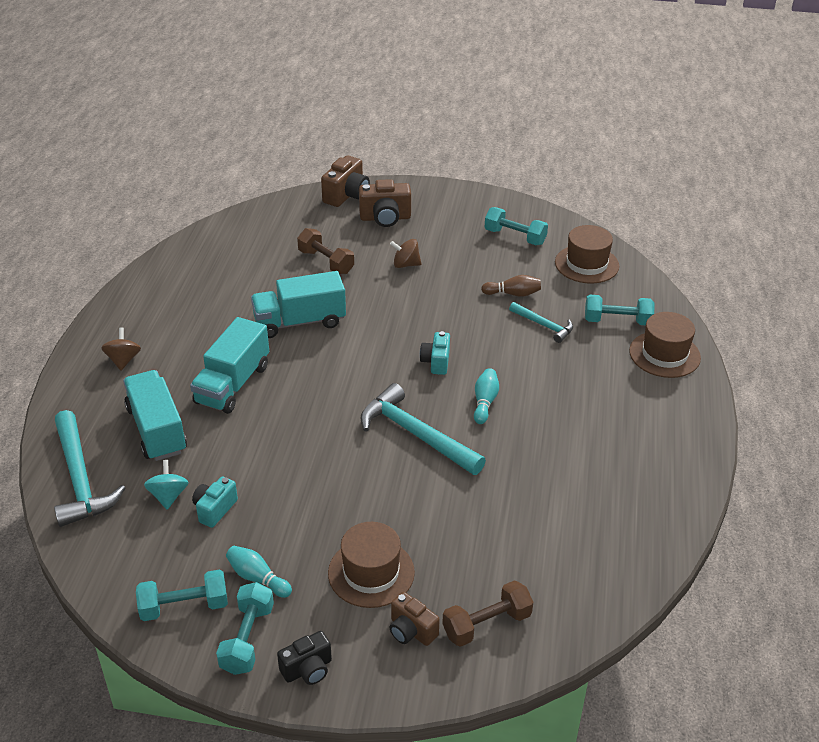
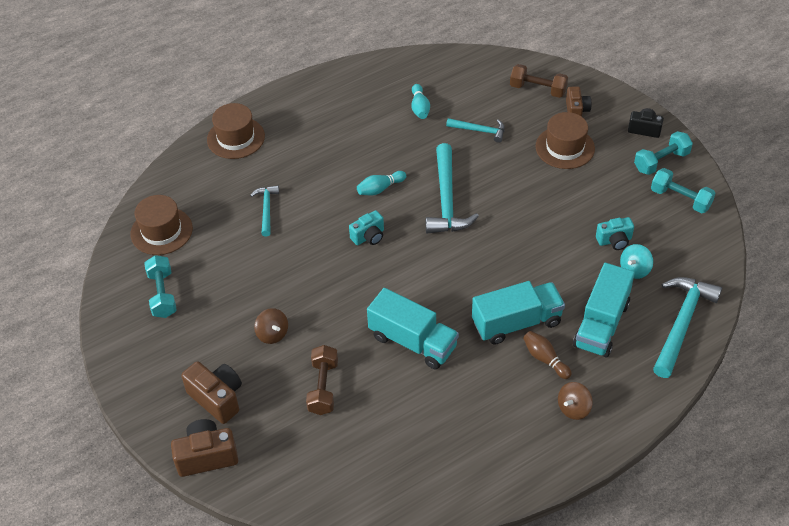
camera: 130 degrees left, 10 degrees up
turquoise bowling pin [226,546,292,598] -> turquoise bowling pin moved to [411,84,430,119]
brown bowling pin [481,275,541,297] -> brown bowling pin moved to [523,331,572,379]
turquoise dumbbell [585,295,655,325] -> none
none -> turquoise hammer [446,118,505,143]

